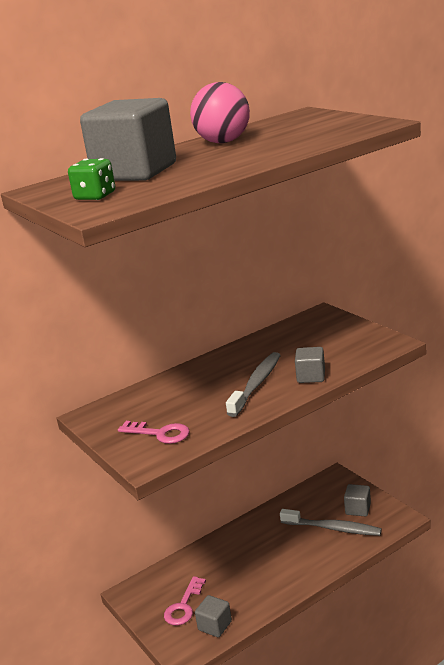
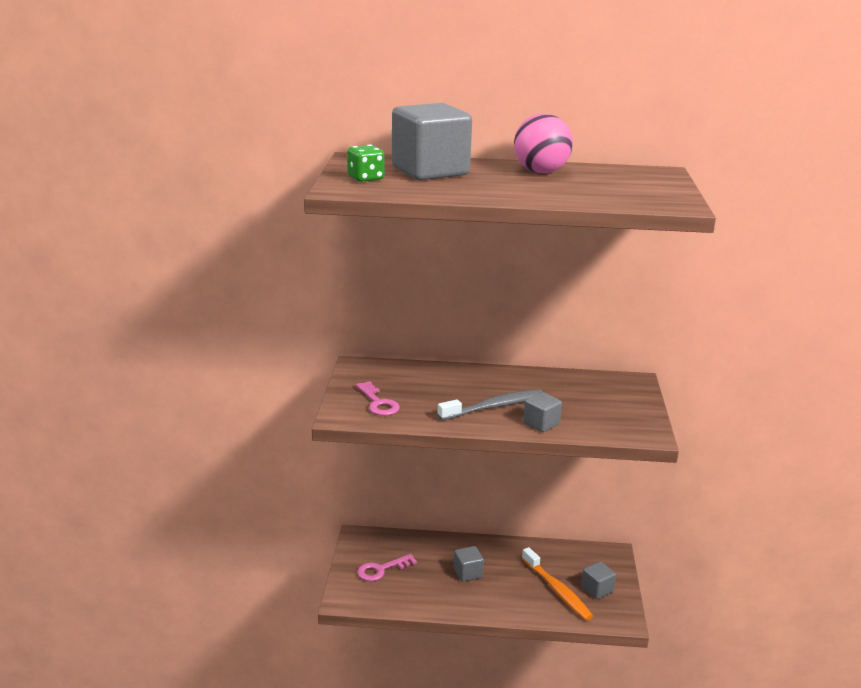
camera: 35 degrees right, 0 degrees up
grey cube [195,595,232,637] -> grey cube moved to [454,546,484,582]
grey toothbrush [280,509,382,536] -> orange toothbrush [522,547,593,620]

